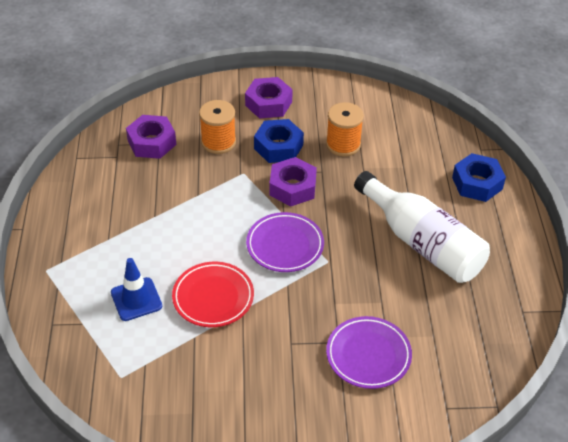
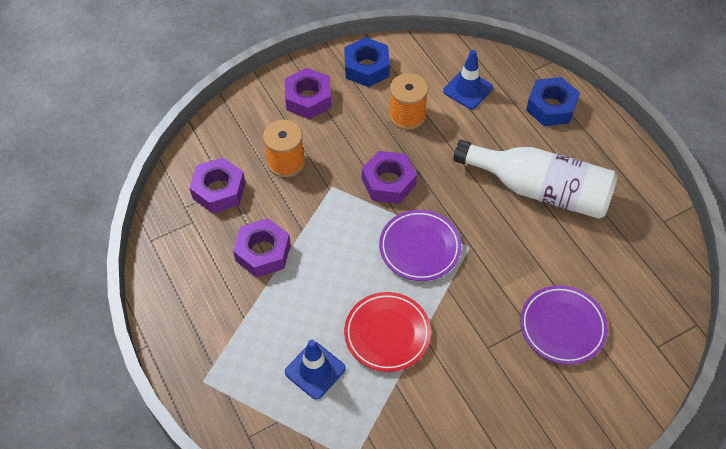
camera: 25 degrees left, 10 degrees up
blue nut [254,119,304,163] -> blue nut moved to [344,37,390,87]
none -> purple nut [233,218,291,277]
none -> blue traffic cone [443,50,493,109]

